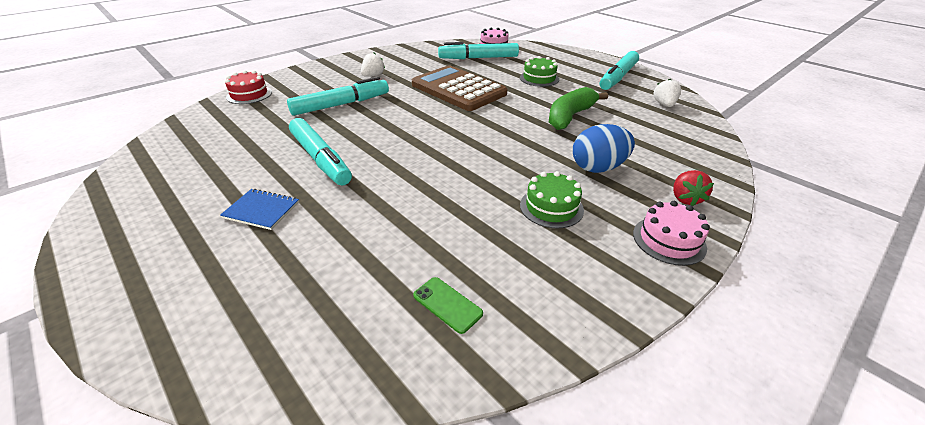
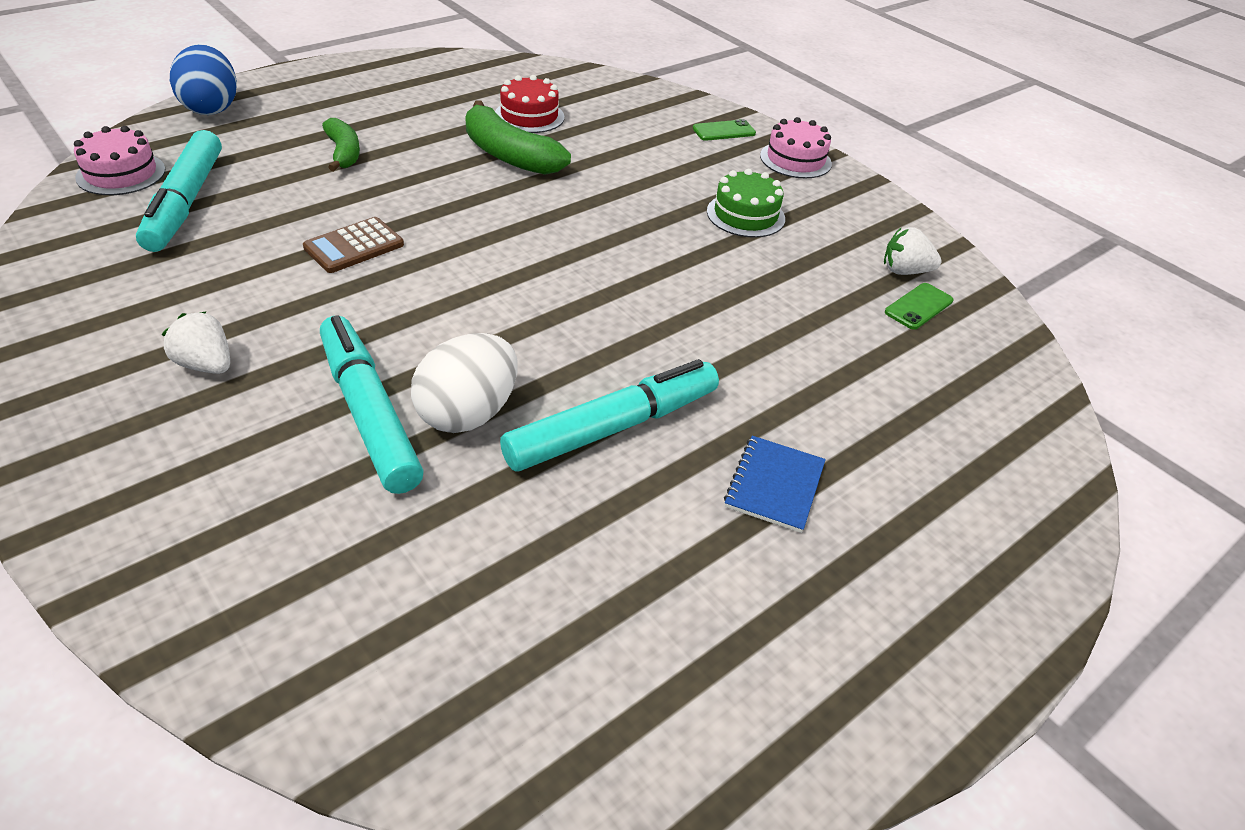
camera: 90 degrees left, 5 degrees up
red cake [225,70,272,104] -> red cake moved to [495,75,564,133]
brown calculator [412,65,508,111] -> brown calculator [303,217,404,273], size x0.47
green cake [520,56,559,87] -> green banana [322,118,360,171]
blue egg [573,124,635,173] -> blue egg moved to [170,44,237,115]
turquoise marker [600,51,639,90] -> none
white strawberry [653,79,681,107] -> white strawberry moved to [884,227,942,275]
red strawberry [673,170,714,206] -> green phone [693,119,756,141]
none -> white egg [411,333,518,433]

